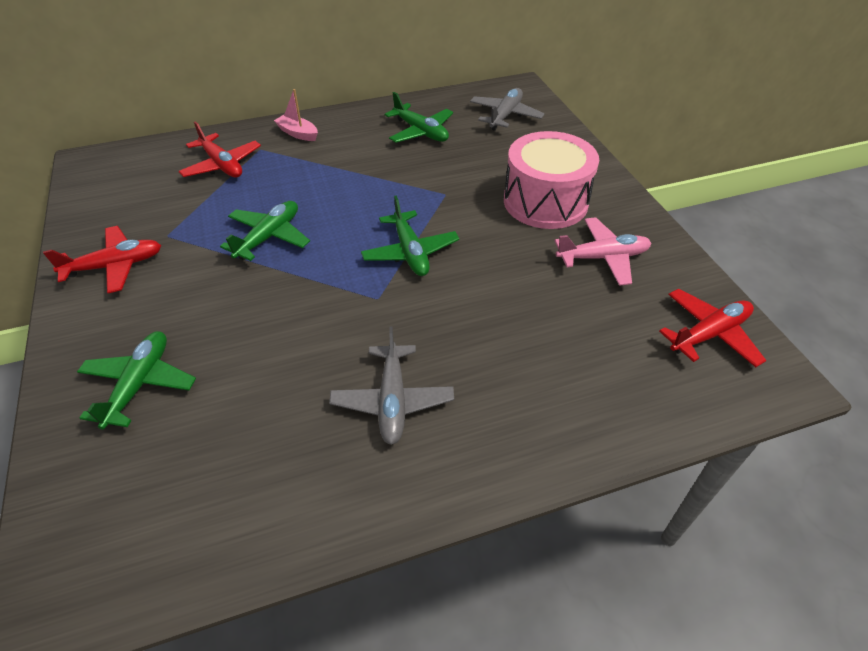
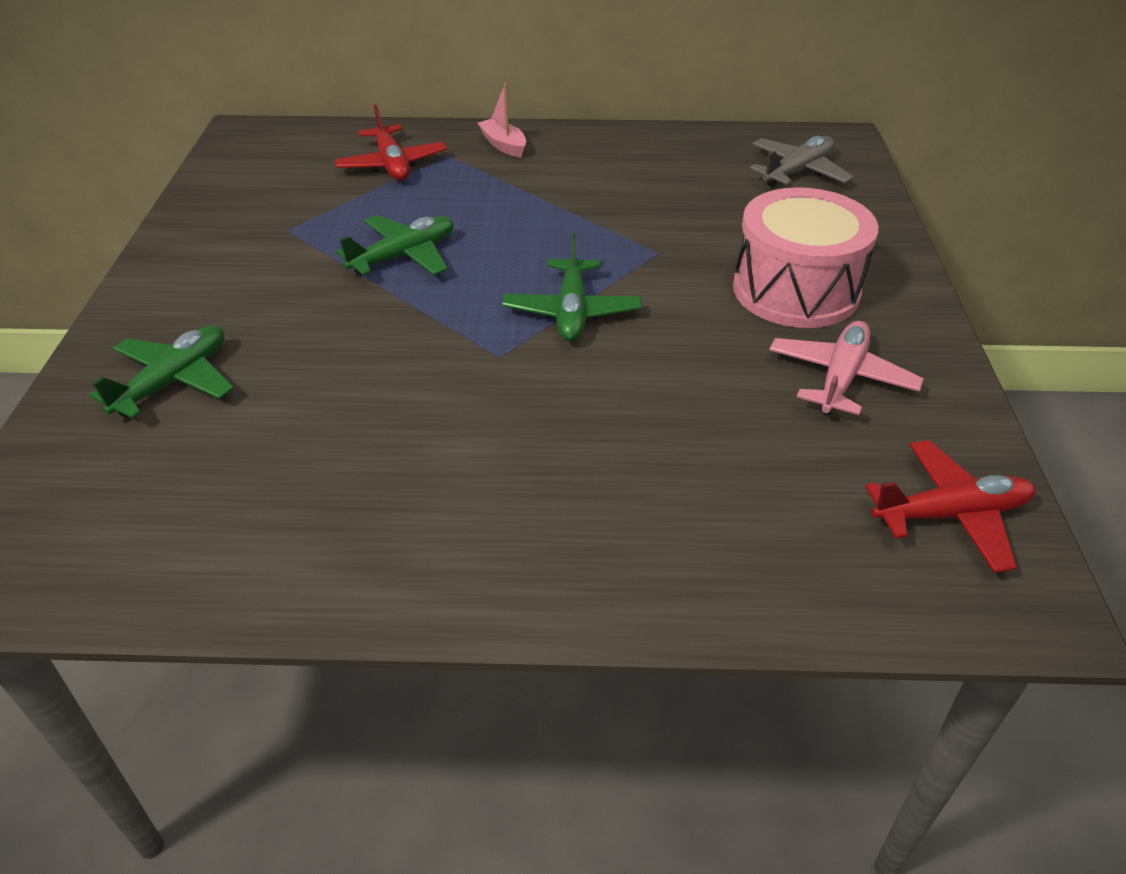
camera: 20 degrees right, 5 degrees down
red plane [43,226,161,293] -> none
grey plane [329,326,454,445] -> none
green plane [385,92,453,143] -> none
pink plane [554,217,651,286] -> pink plane turned 75 degrees counterclockwise [769,321,924,415]

